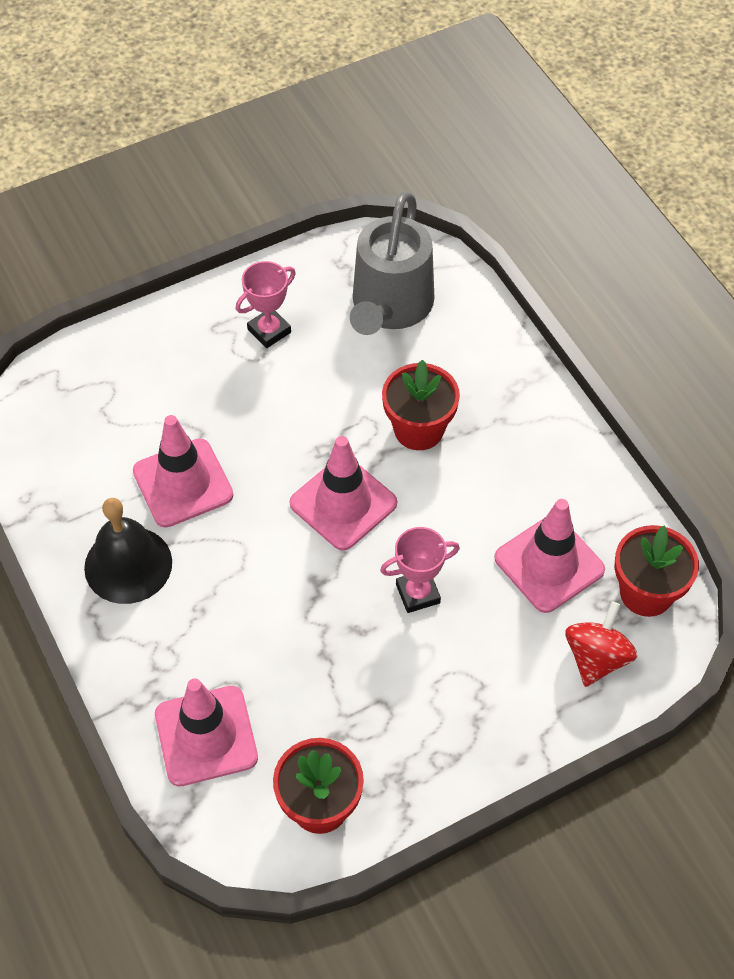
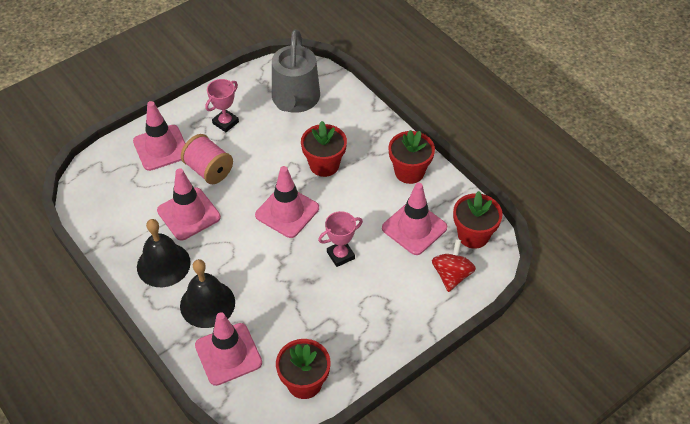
camera: 10 degrees left, 5 degrees down
none -> pink traffic cone [133,101,186,171]
none -> black bell [180,259,235,328]
none -> pink spool [181,134,233,184]
none -> red flower pot [388,130,435,184]

